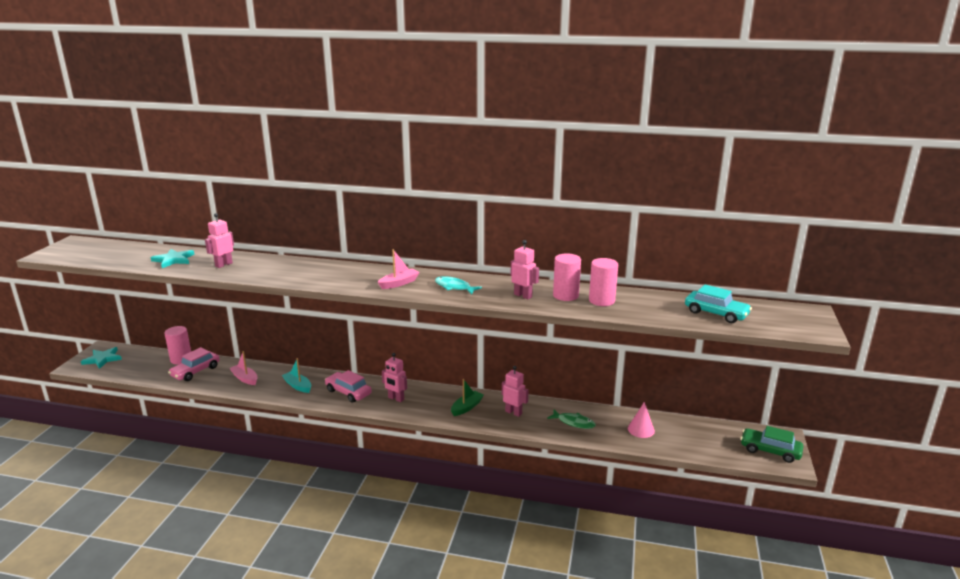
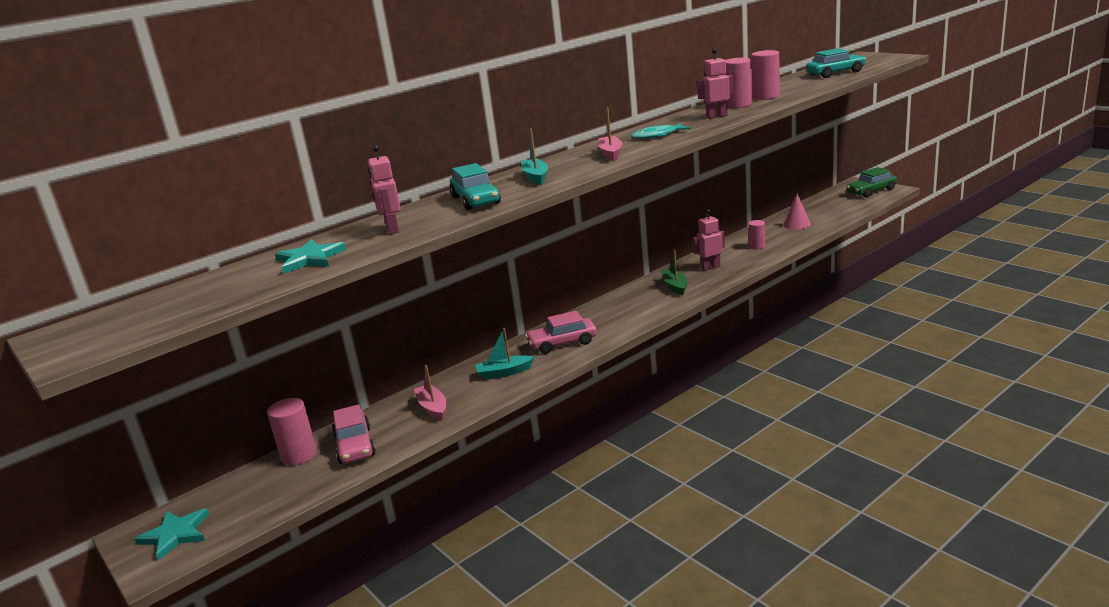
camera: 50 degrees left, 0 degrees up
pink boat [229,351,258,385] -> pink boat turned 75 degrees clockwise [414,365,446,420]
pink robot [382,353,407,402] -> none
green fish [547,410,596,429] -> pink cylinder [748,220,765,249]
none -> turquoise car [450,163,501,211]
none -> turquoise boat [521,129,548,185]

